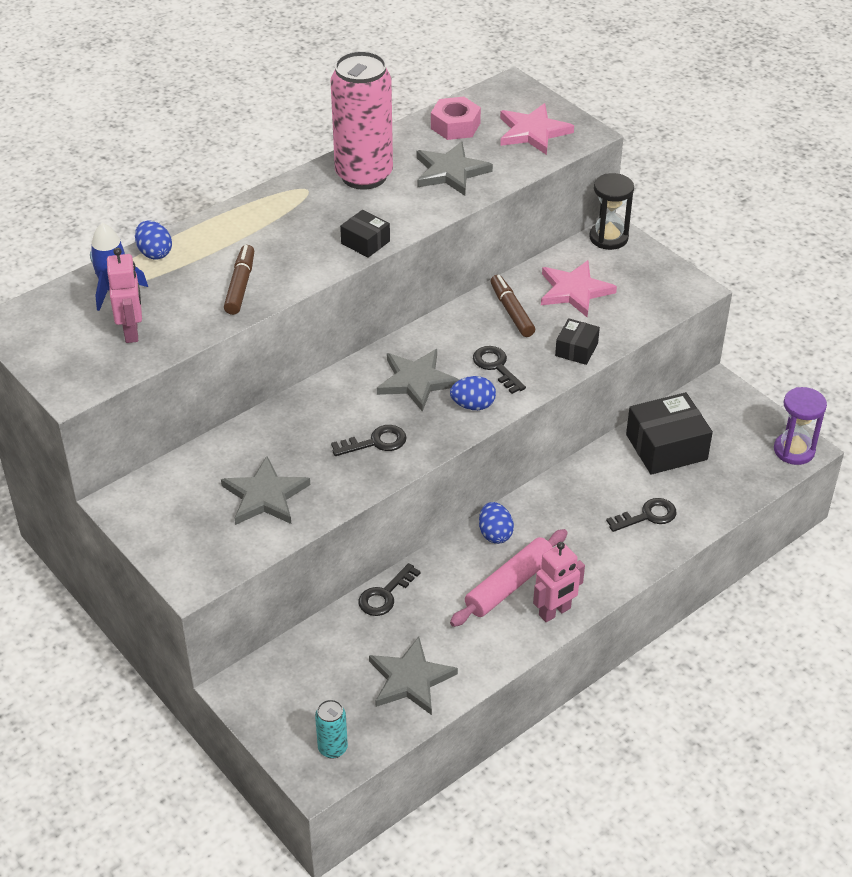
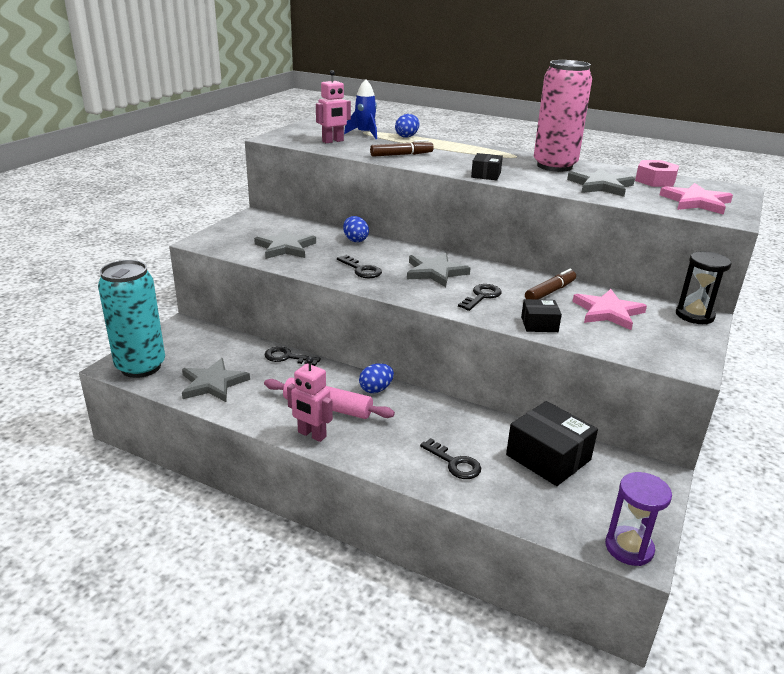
camera: 65 degrees right, 15 degrees down
turquoise can [315,699,348,759] -> turquoise can [98,260,165,378], size x2.28
blue egg [450,376,496,410] -> blue egg moved to [343,216,369,242]

